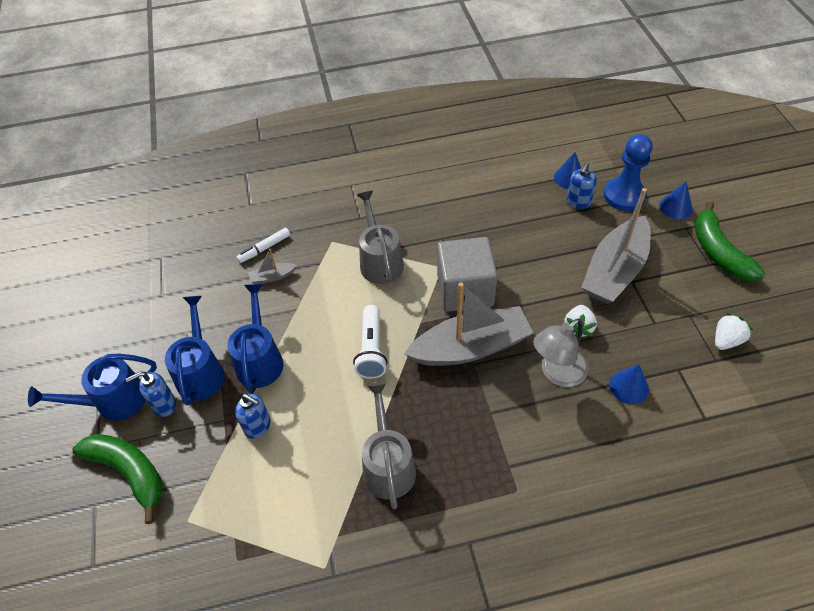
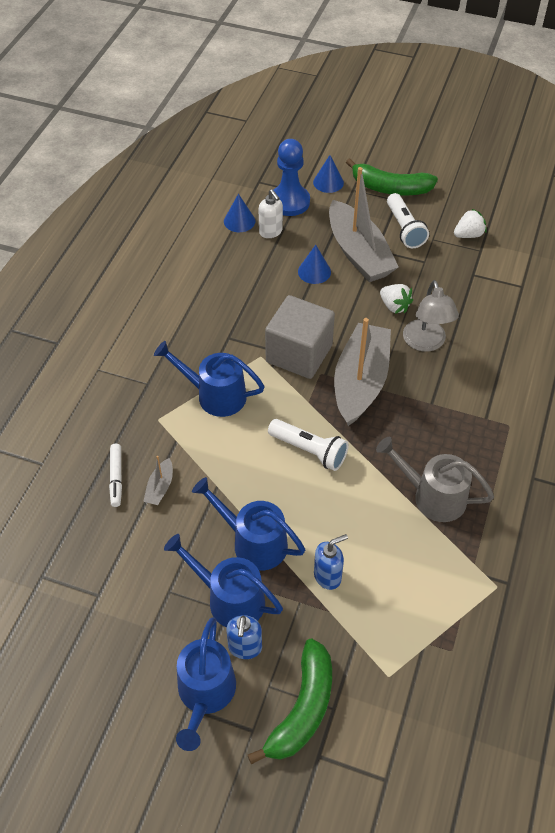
camera: 60 degrees left, 0 degrees up
green banana [72,434,163,524] -> green banana turned 135 degrees clockwise [248,639,332,764]
grey watering can [357,191,404,284] -> blue watering can [154,341,265,417]
blue soap dispenser [567,162,597,209] -> white soap dispenser [259,189,283,238]
blue cone [609,365,649,404] -> blue cone moved to [298,245,331,284]
white strawberry [715,313,753,350] -> white strawberry turned 75 degrees clockwise [454,208,487,238]
none -> white flashlight [387,193,429,248]

